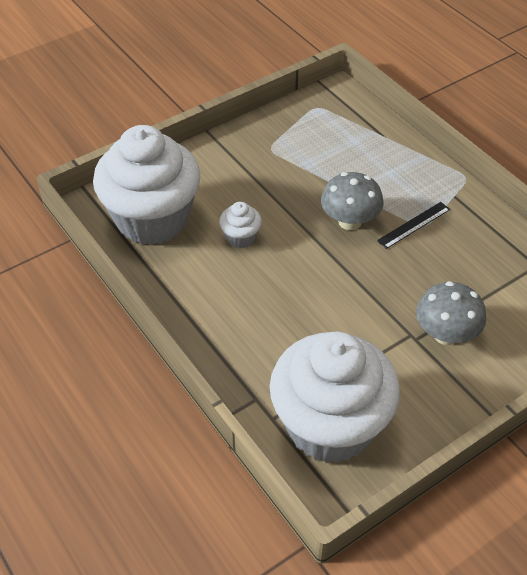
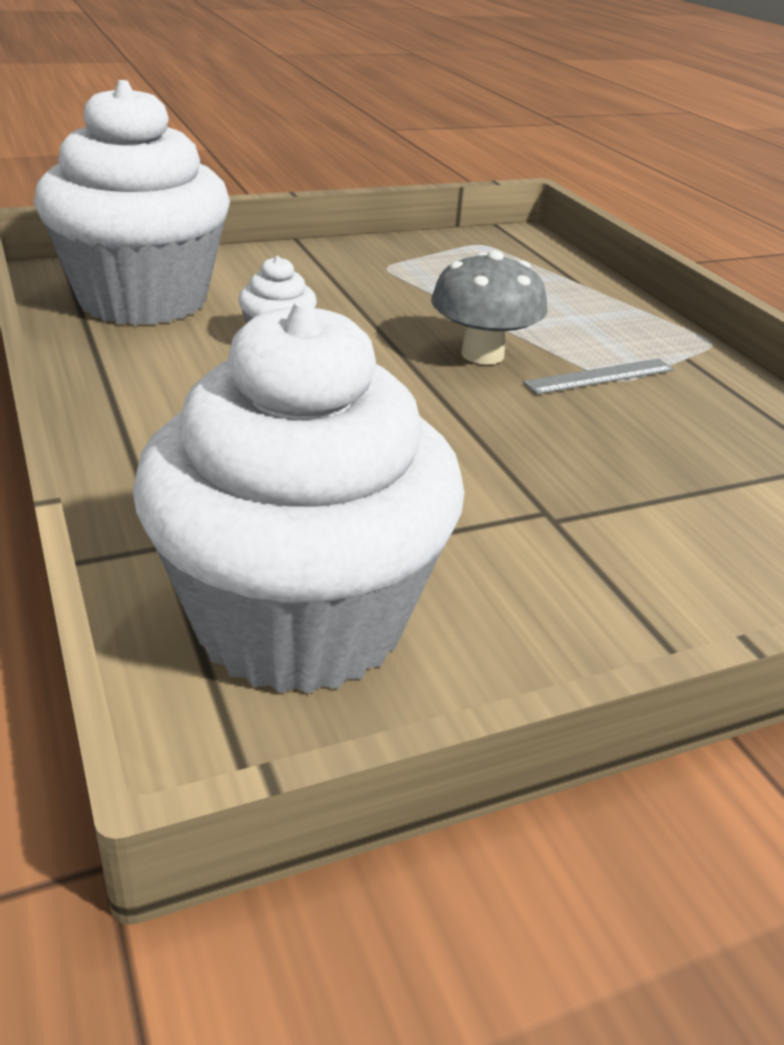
camera: 10 degrees right, 15 degrees down
black ruler [377,202,450,249] -> grey ruler [523,358,674,394]
grey mushroom [416,281,486,345] -> none

